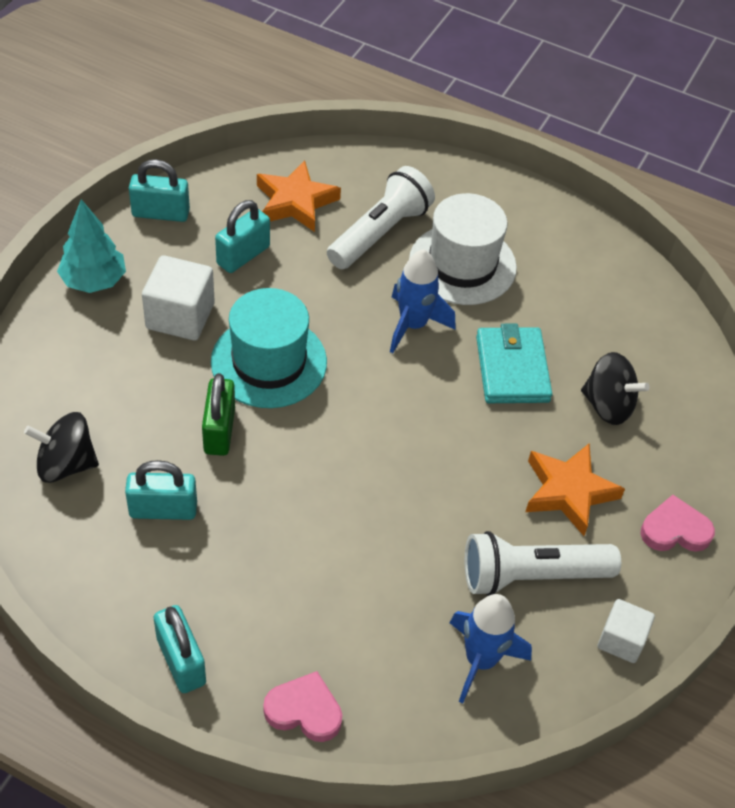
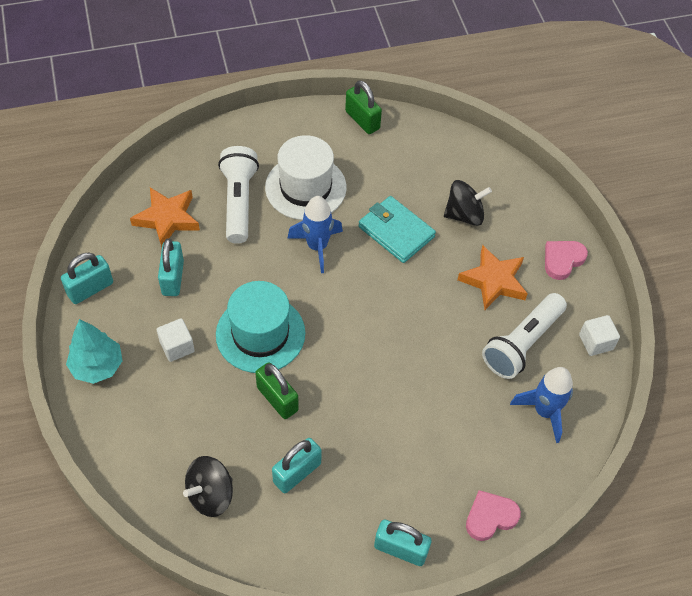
camera: 40 degrees left, 5 degrees up
white cube [142,255,215,341] -> white cube [157,318,195,362], size x0.63
none -> green padlock [345,80,382,134]

